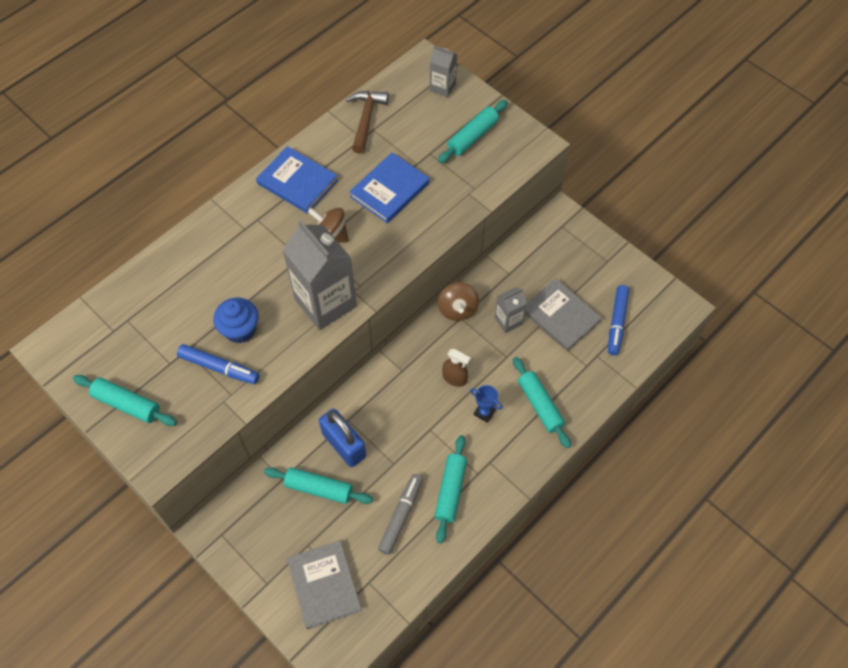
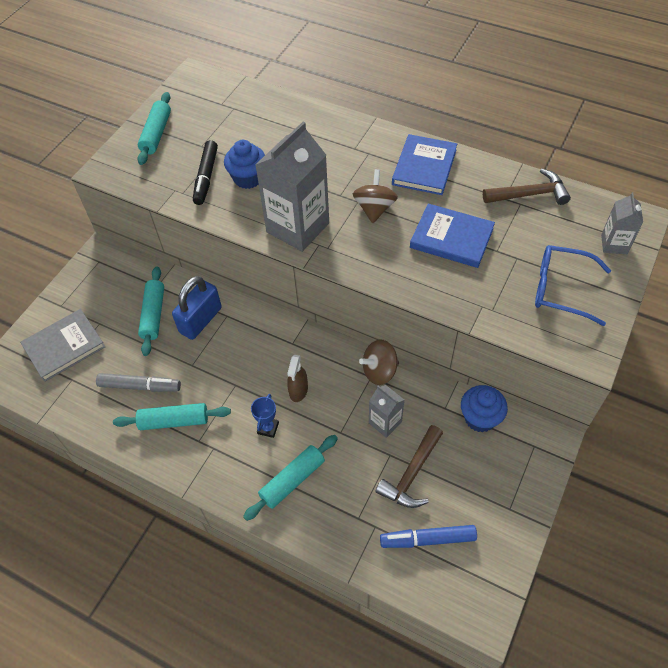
camera: 75 degrees right, 5 degrees down
blue marker [177,344,259,384] -> black marker [193,140,218,205]
turquoise rolling pin [438,100,508,163] -> blue glasses [535,245,611,326]
grey book [525,278,602,351] -> brown hammer [376,425,443,508]
none -> blue cupcake [461,385,508,432]

